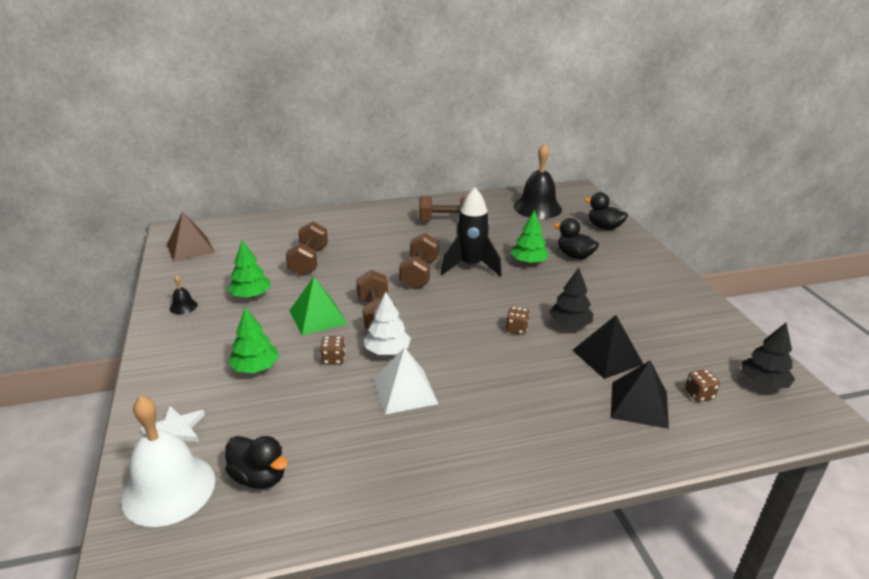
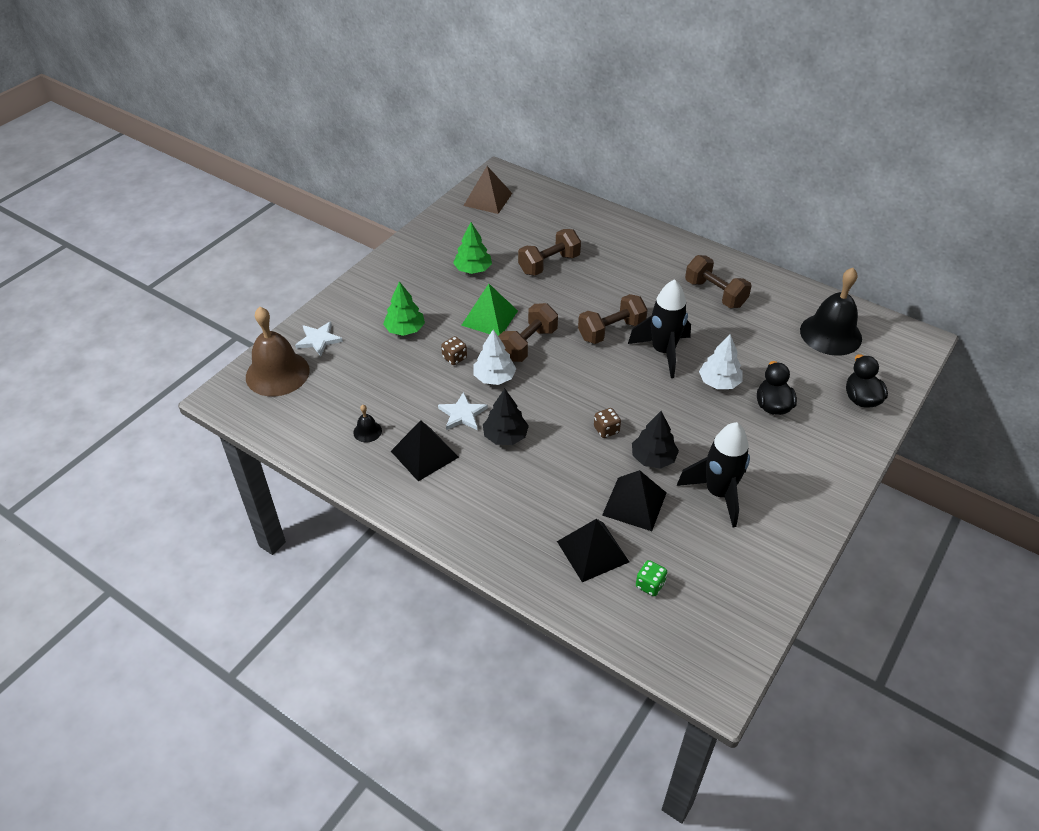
camera: 50 degrees right, 15 degrees up
white bell [121,395,215,527] -> brown bell [246,307,310,397]
black bell [170,275,198,314] -> black bell moved to [353,405,382,442]
black duck [225,436,288,489] -> none
white pyramid [373,347,438,415] -> white star [438,392,488,430]
green tree [511,210,549,264] -> white tree [699,334,743,389]
brown dice [685,369,720,402] -> green dice [636,560,667,596]
black tree [742,323,795,389] -> black tree moved to [483,389,529,445]
none -> black pyramid [391,420,459,481]
none -> black rocket [677,422,750,527]

